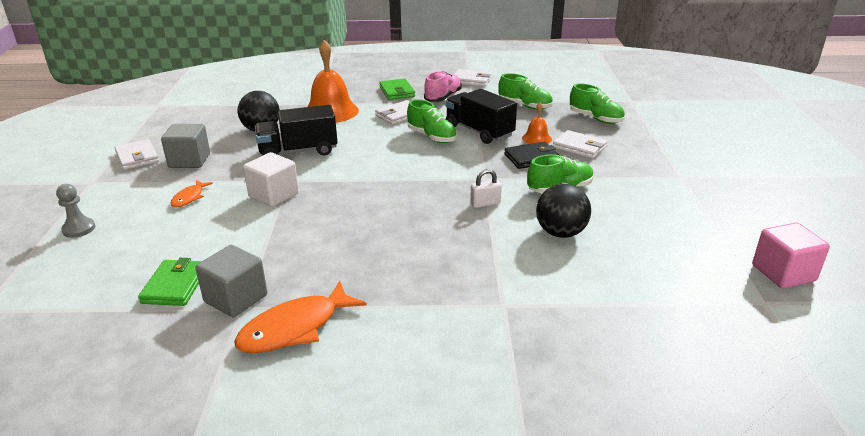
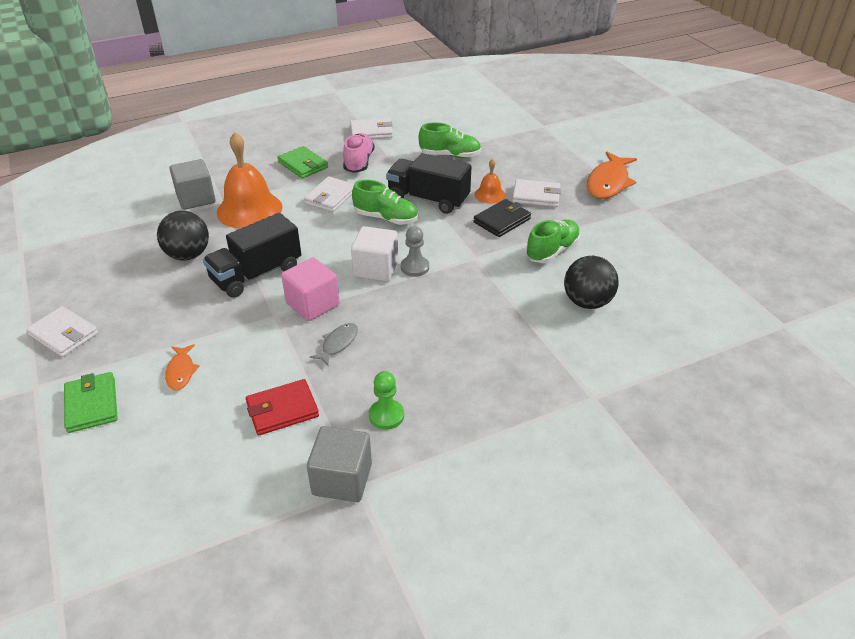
camera: 25 degrees left, 10 degrees up
grey pawn [56,184,95,238] -> grey pawn moved to [401,226,429,277]
green wallet [138,258,202,306] -> green wallet moved to [64,372,118,433]
grey cube [161,124,210,168] -> grey cube moved to [169,159,216,210]
orange fish [234,281,367,353] -> orange fish moved to [587,152,637,199]
white cube [243,152,299,207] -> white cube moved to [351,226,399,282]
white padlock [470,169,502,208] -> none
green shoe [570,84,625,124] -> none
pink cube [752,222,830,288] -> pink cube moved to [281,257,340,321]
none -> red wallet [246,379,319,435]
none -> grey fish [310,323,358,366]
none -> green pawn [369,371,404,430]

